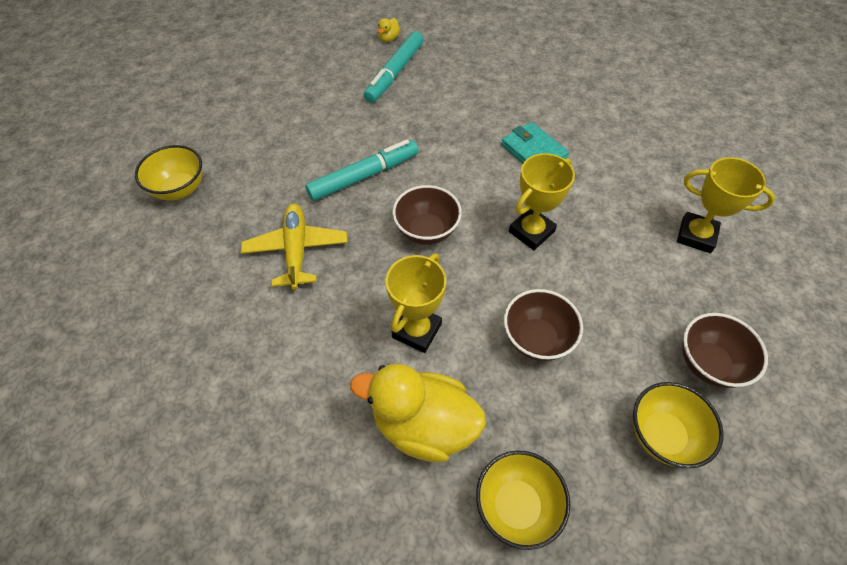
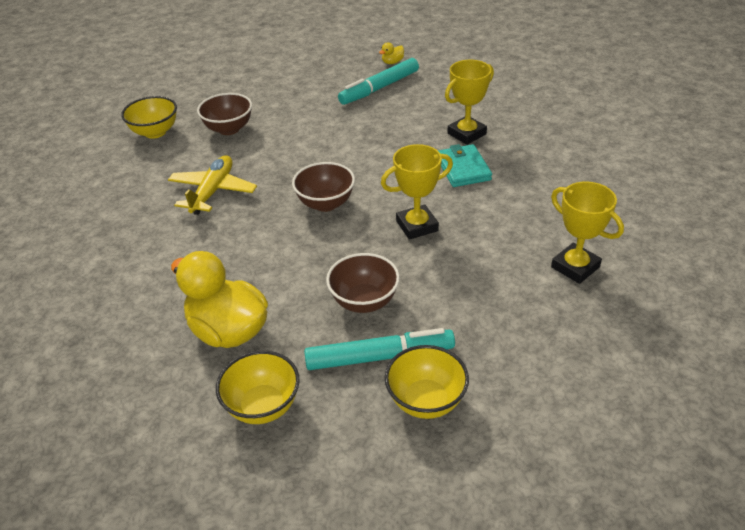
camera: 25 degrees right, 15 degrees down
turquoise marker [305,140,419,201] -> turquoise marker moved to [304,328,455,370]
yellow trophy [386,253,446,353] -> yellow trophy moved to [445,60,494,145]
brown bowl [682,313,768,388] -> brown bowl moved to [197,93,252,135]

